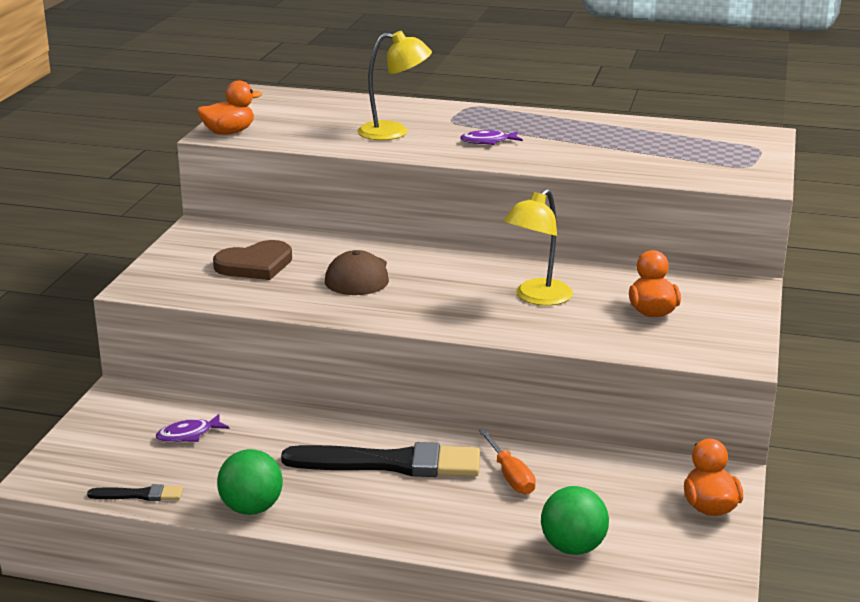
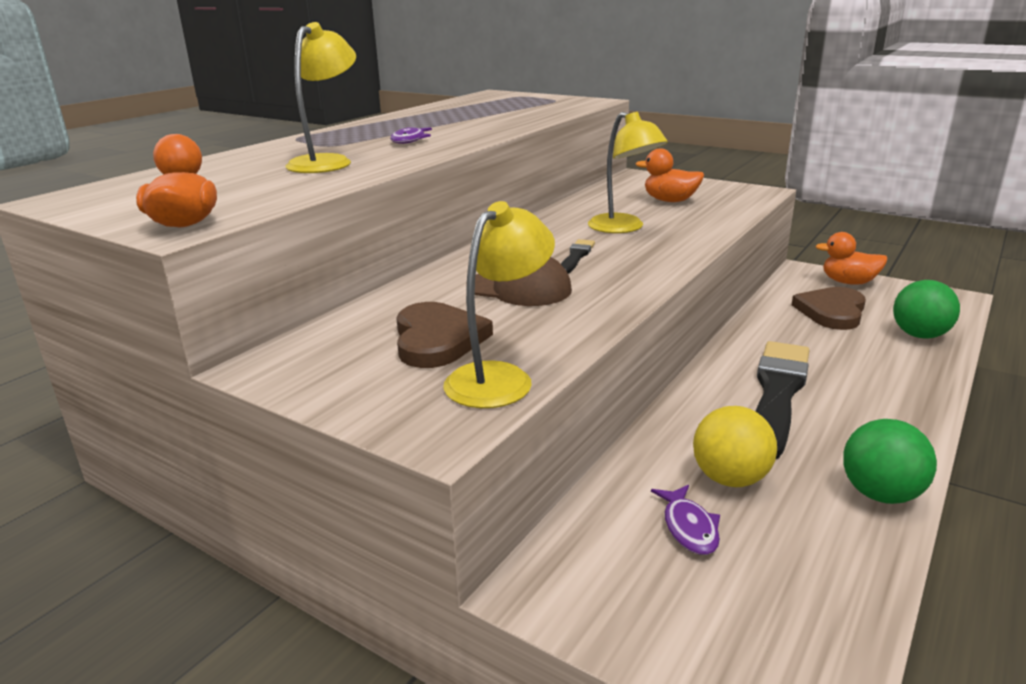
camera: 70 degrees left, 0 degrees up
black brush [87,484,183,501] -> black brush moved to [561,239,595,274]
orange screwdriver [479,429,536,495] -> none
none -> yellow lamp [443,201,555,408]
none -> yellow ball [693,406,777,487]
none -> brown heart [792,287,866,330]

